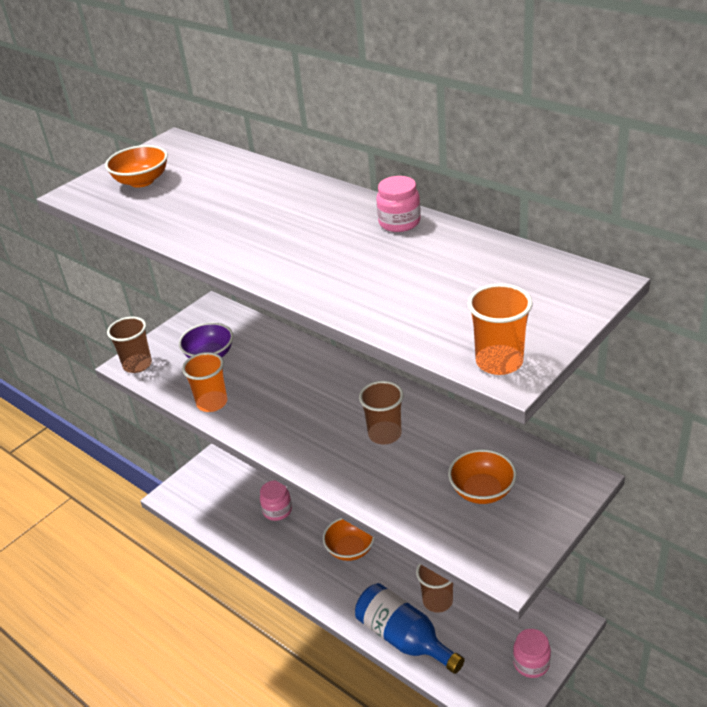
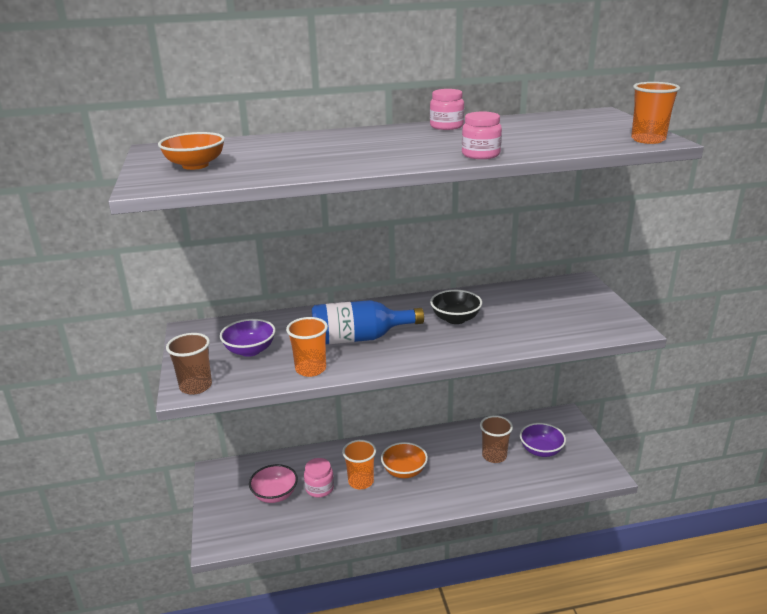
camera: 55 degrees left, 10 degrees down
blue bottle [355,583,465,674] -> blue bottle moved to [312,300,424,344]
brown cup [359,381,404,445] -> black bowl [430,290,482,324]
orange bowl [448,449,517,504] -> none
pink jar [513,629,551,678] -> pink jar moved to [462,112,502,159]
none -> pink bowl [249,464,298,503]
none -> orange cup [342,440,376,489]
none -> purple bowl [520,423,566,457]

